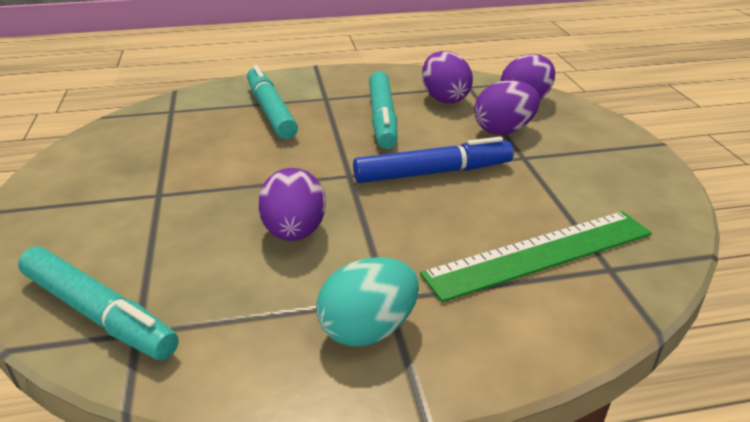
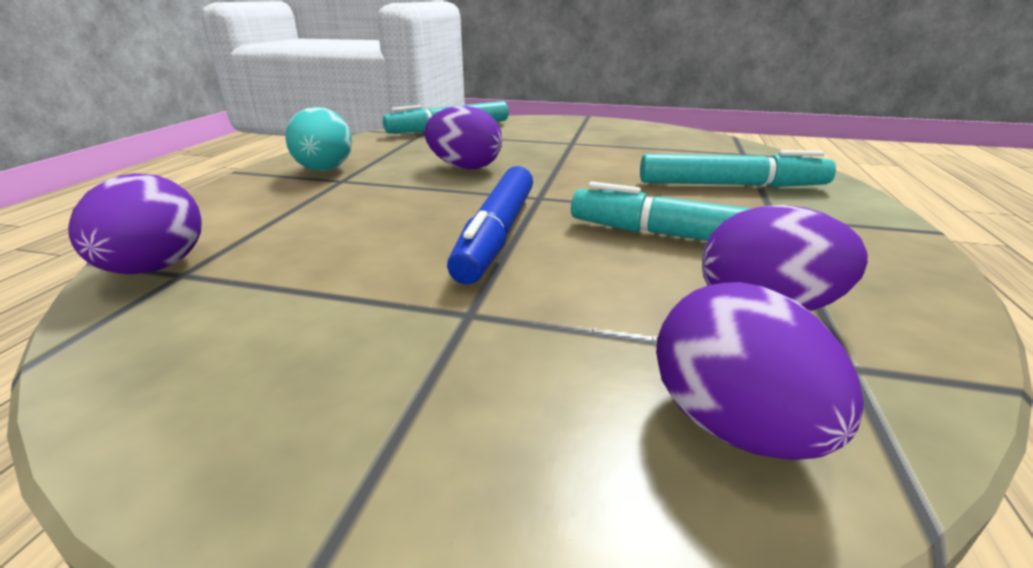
camera: 115 degrees right, 5 degrees down
green ruler [420,211,652,302] -> none
purple egg [474,80,540,135] -> purple egg moved to [68,173,202,274]

